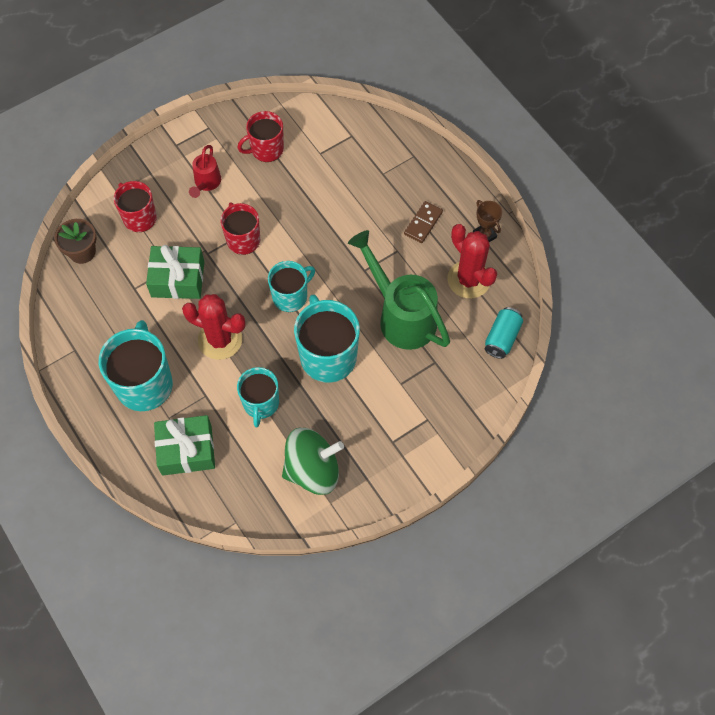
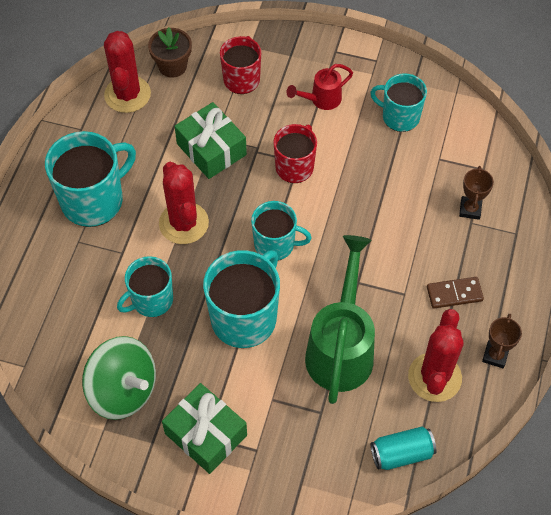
camera: 50 degrees right, 5 degrees down
green gift [154,415,215,475] -> green gift moved to [162,383,247,474]
red mug [237,111,284,162] -> turquoise mug [370,73,427,132]
none -> red cactus [104,31,151,113]
none -> brown trophy [459,166,494,220]

